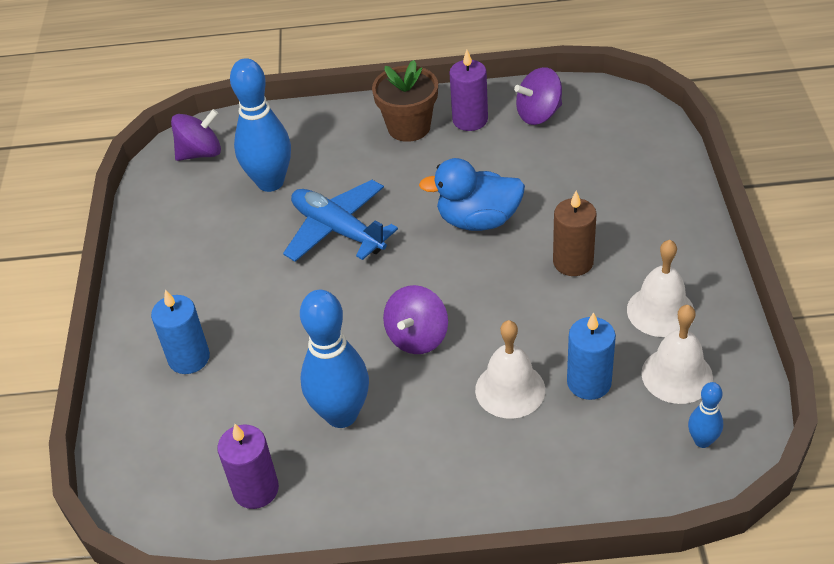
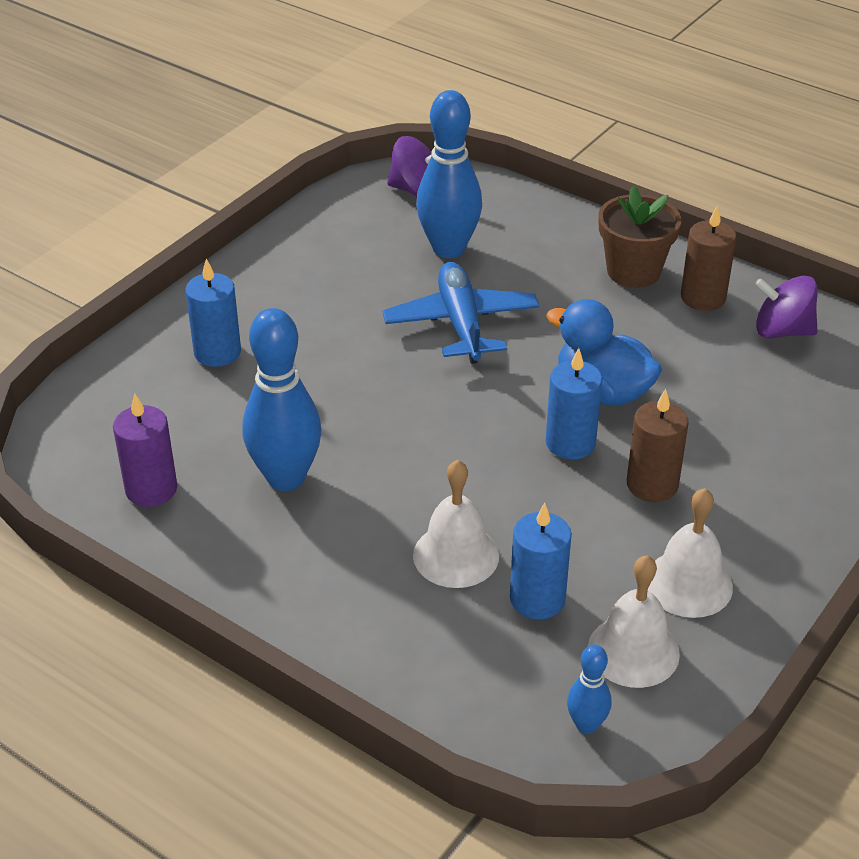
camera: 35 degrees right, 5 degrees down
purple spinning top [383,285,448,354] -> none
purple candle [449,50,488,131] -> brown candle [681,205,737,311]
none -> blue candle [546,348,602,460]

